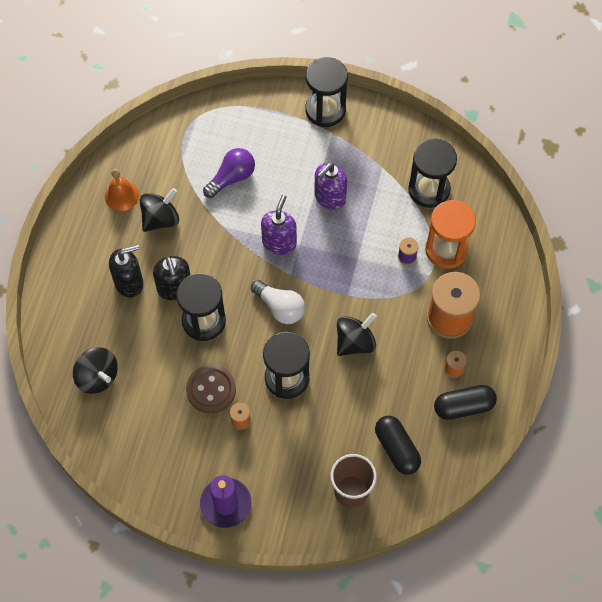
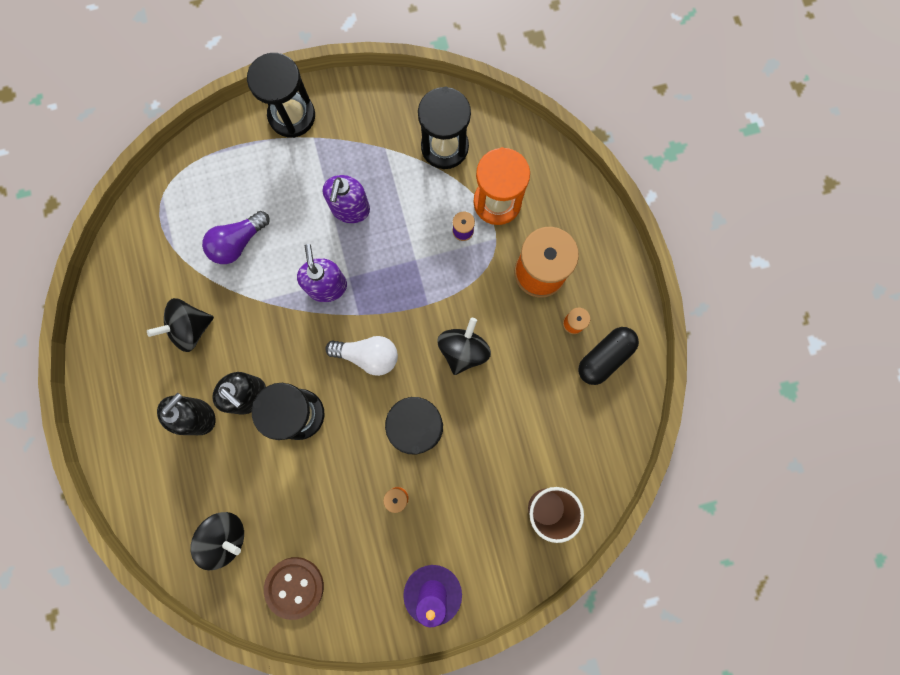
camera: 30 degrees left, 15 degrees up
orange bell [105,169,139,211] -> none
black spinning top [140,188,179,232] -> black spinning top turned 135 degrees counterclockwise [147,298,214,352]
brown button [186,365,236,414] -> brown button moved to [264,557,324,620]
purple light bulb [203,148,255,198] -> purple light bulb turned 150 degrees counterclockwise [202,211,270,264]
black capsule [375,416,421,475] -> none

